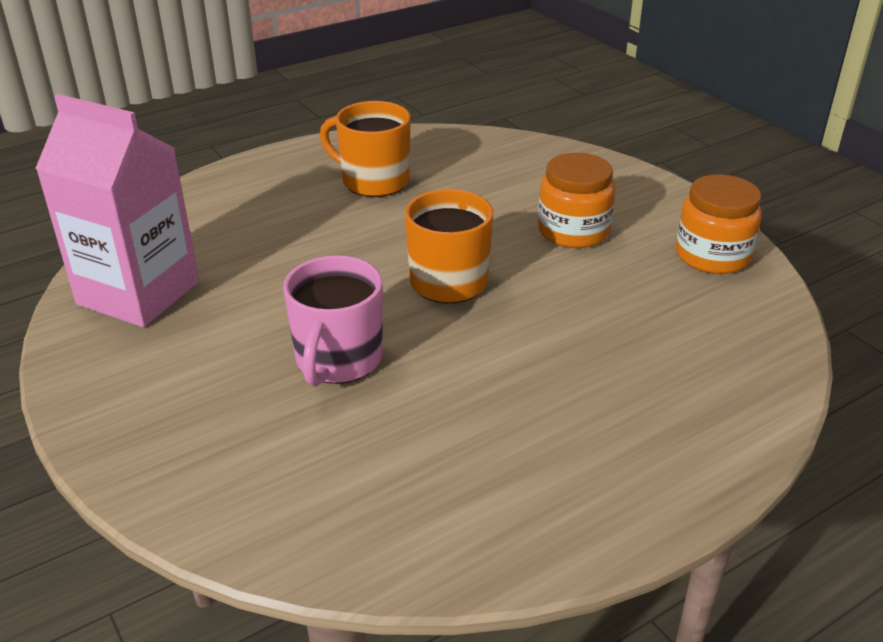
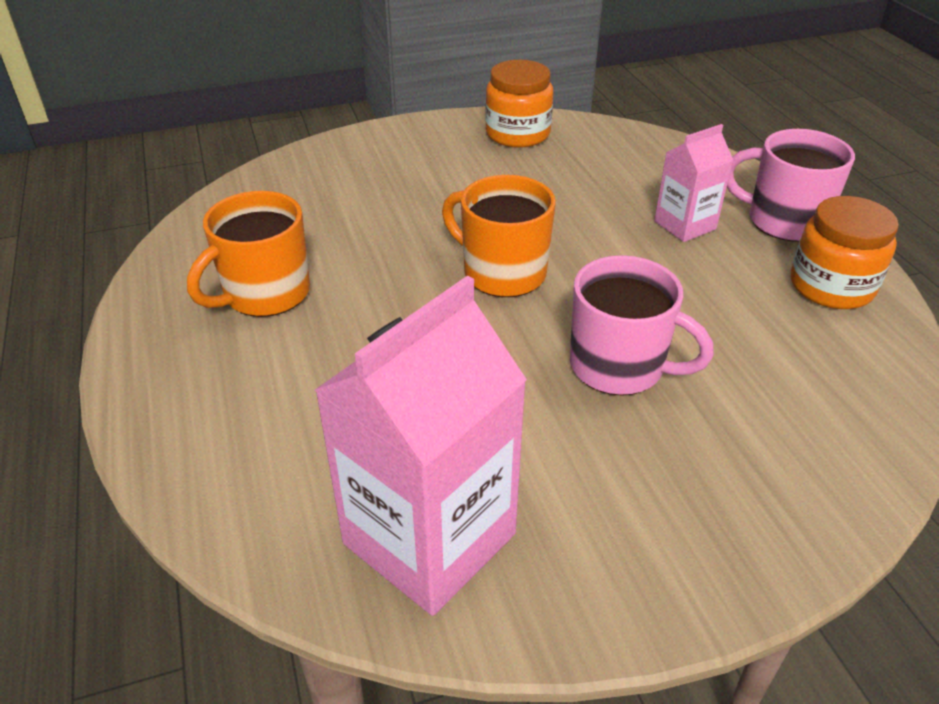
camera: 75 degrees left, 5 degrees up
orange jar [538,153,615,248] -> orange jar moved to [791,196,899,309]
none -> pink carton [654,124,733,242]
none -> pink mug [727,129,855,242]

